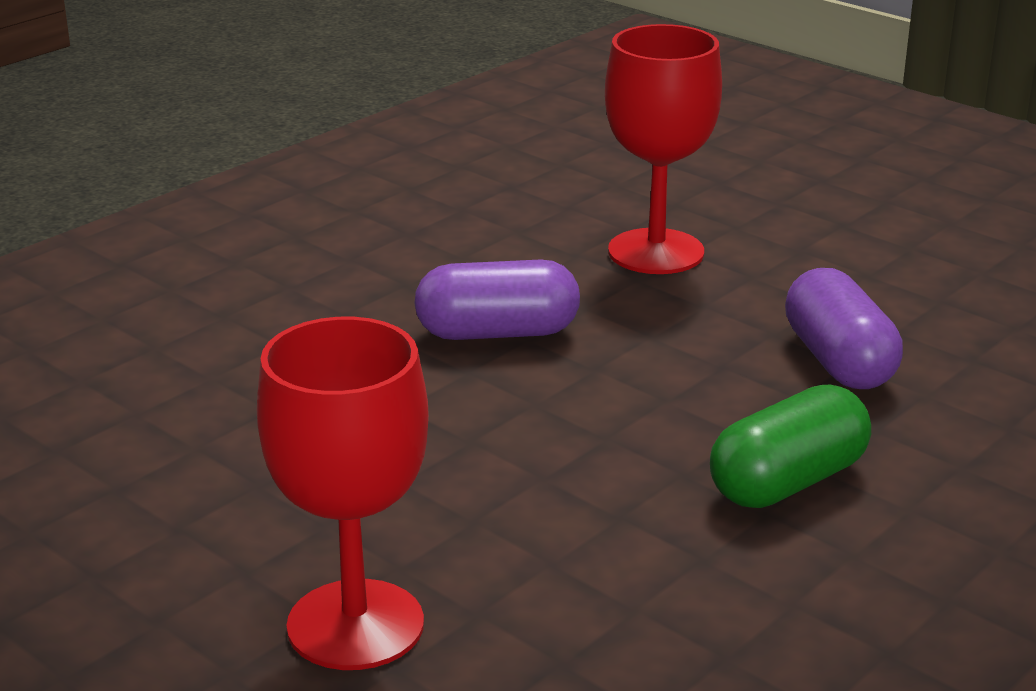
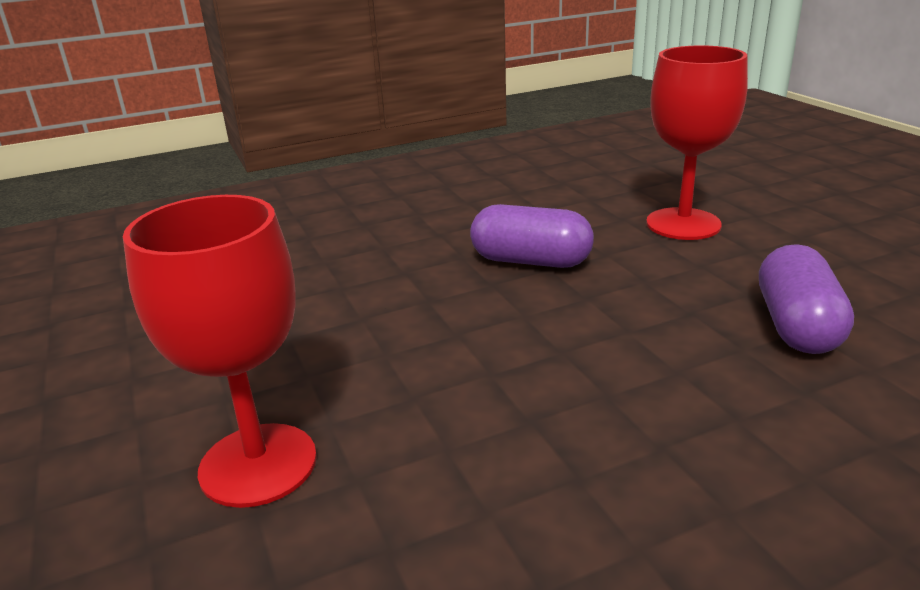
camera: 25 degrees right, 0 degrees up
green capsule [710,385,871,508] -> none

